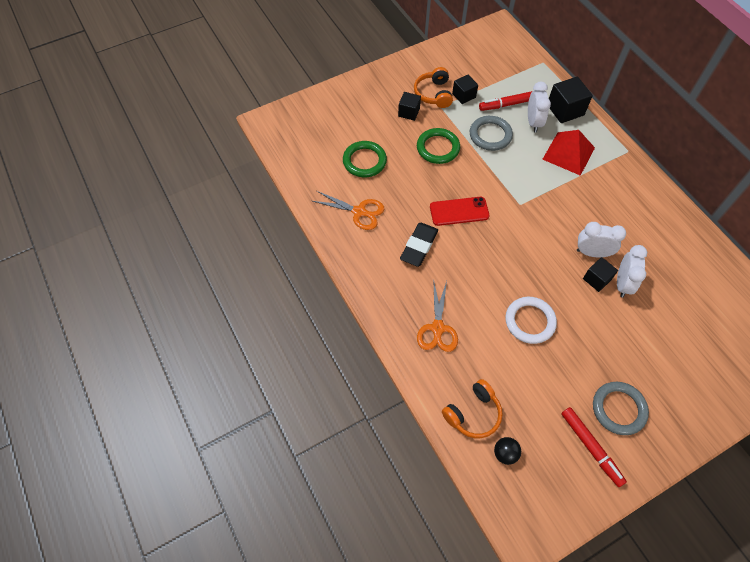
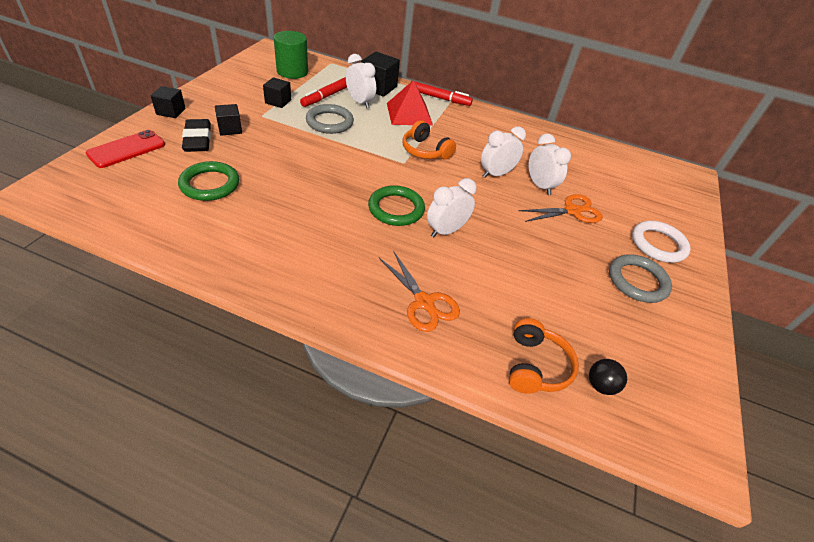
camera: 45 degrees left, 15 degrees down
orange scissors [313,191,384,230] -> orange scissors moved to [519,194,603,223]
black eraser [400,223,438,267] -> black eraser moved to [182,119,211,152]
orange headphones [414,67,453,108] -> orange headphones moved to [402,120,456,160]
green ring [417,128,460,164] -> green ring moved to [368,185,425,226]
red phone [430,197,490,226] -> red phone moved to [85,130,165,168]
white ring [505,297,557,344] -> white ring moved to [632,221,691,263]
red marker [561,407,627,487] -> red marker moved to [411,81,473,106]
black cube [583,257,618,292] -> black cube moved to [151,86,186,118]
none -> green cylinder [274,31,308,79]
none -> white clock [427,178,477,238]

